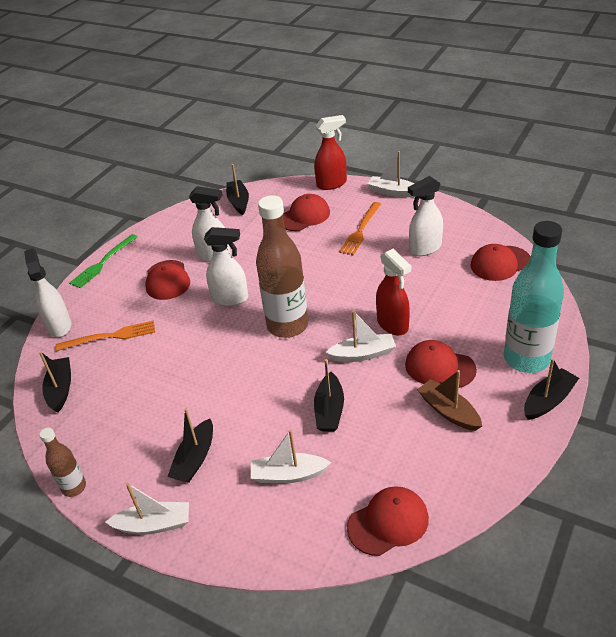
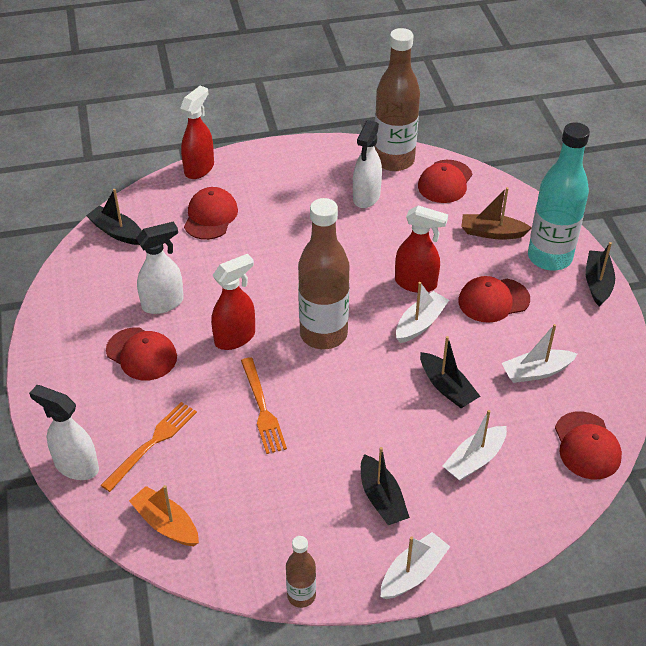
camera: 45 degrees left, 5 degrees up
black boat [39,352,71,413] -> orange boat [129,485,199,546]
green fork [69,234,138,288] -> none
white spray bottle [204,227,248,306] -> red spray bottle [211,254,255,350]
orange fork [339,202,381,255] -> orange fork moved to [241,357,287,454]
red cap [347,486,429,556] -> red cap turned 150 degrees clockwise [555,411,622,480]
white boat [368,151,415,197] -> white boat moved to [502,324,577,383]
brown boat [417,370,482,431] -> brown boat moved to [461,187,532,240]
none -> brown bottle [374,28,420,171]

